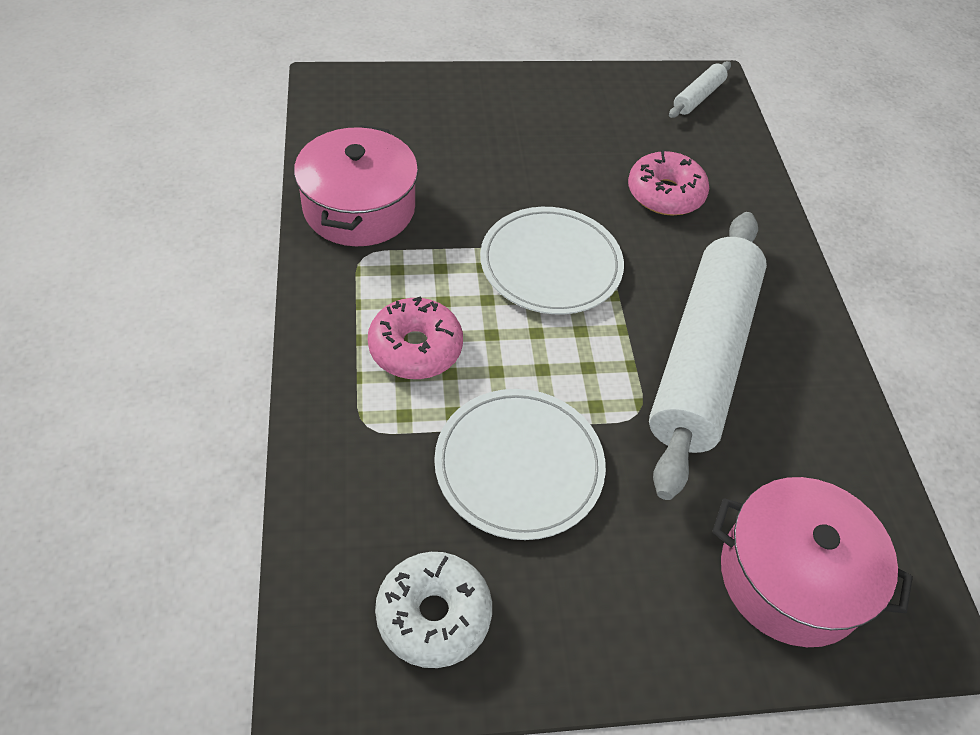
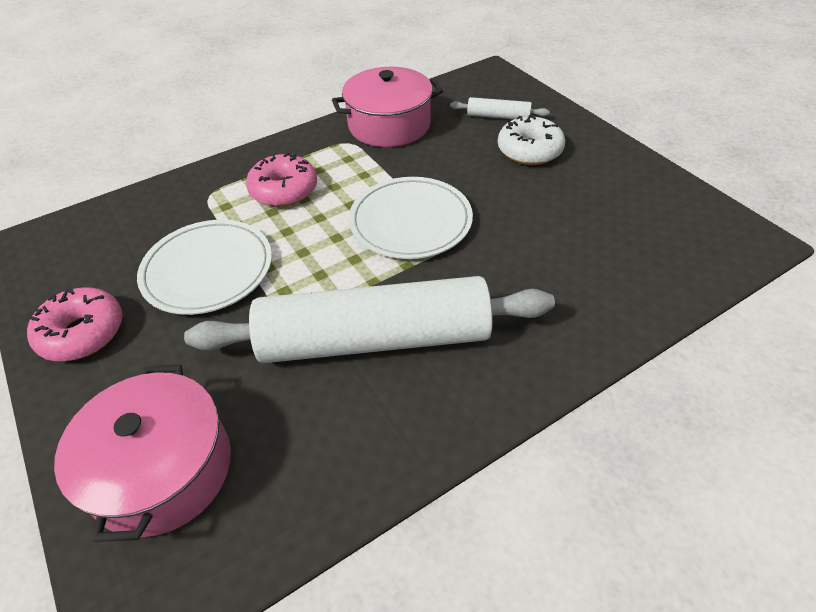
camera: 70 degrees right, 5 degrees down
white donut [375,552,492,668] -> white donut moved to [498,115,565,165]
pink donut [628,150,709,215] -> pink donut moved to [27,287,123,361]
white rolling pin [669,61,731,118] -> white rolling pin moved to [450,97,550,119]

